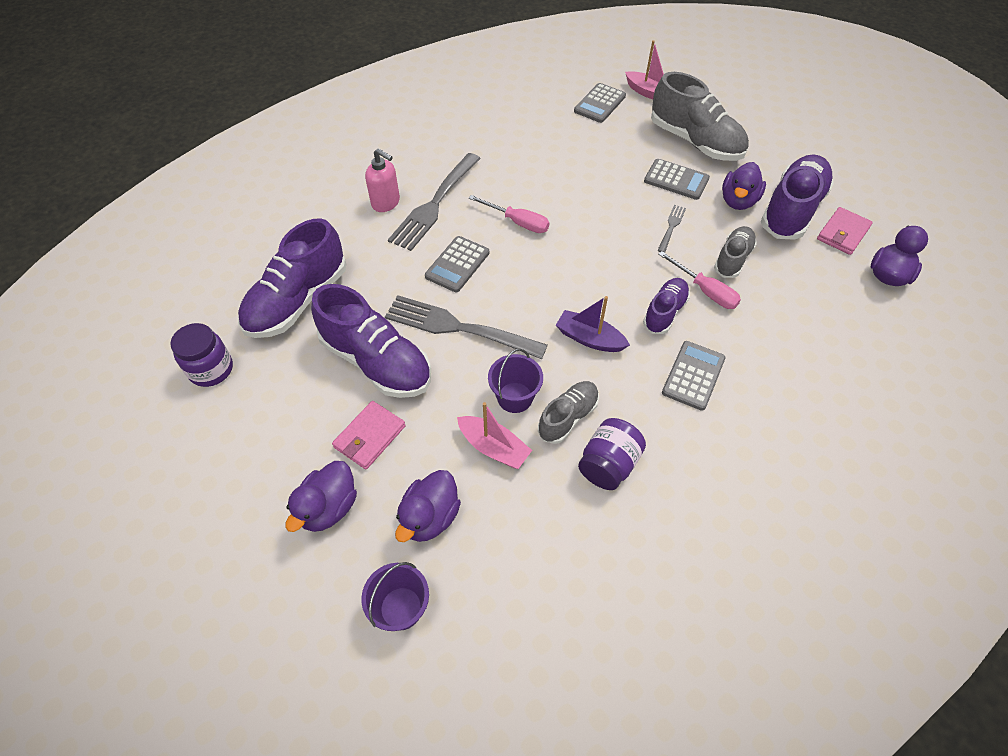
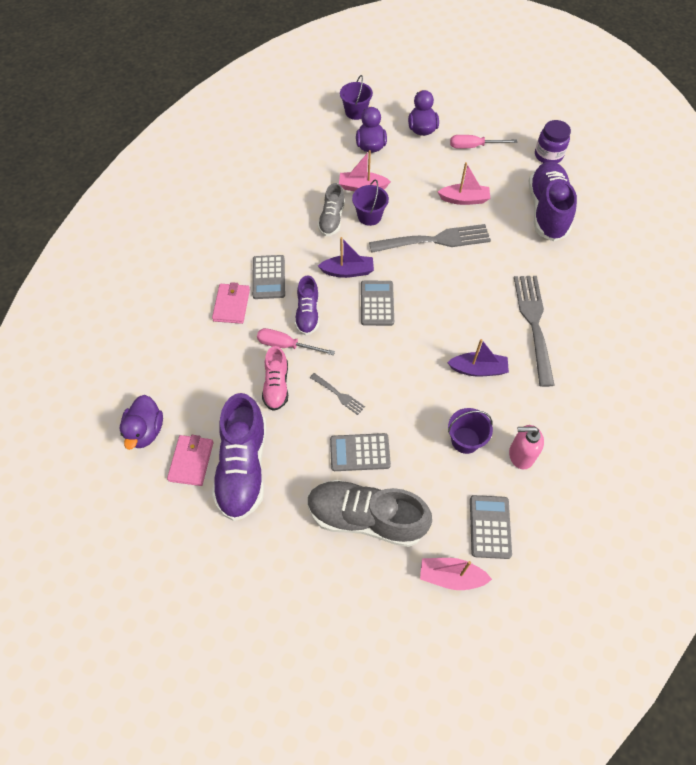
camera: 150 degrees right, 5 degrees up
purple shoe [311,284,431,398] -> pink boat [438,162,490,205]
pink wallet [332,401,406,469] -> pink wallet moved to [212,282,250,324]
pink soap dispenser [365,148,400,212] -> pink soap dispenser moved to [509,425,544,469]
grey calculator [425,236,489,292] -> grey calculator moved to [361,281,394,326]
pink screwdriver [469,195,549,233] -> pink screwdriver moved to [450,135,517,149]
purple jar [578,418,646,490] -> none
grey fork [657,205,686,253] -> grey fork turned 45 degrees counterclockwise [310,373,365,415]
grey shoe [714,226,757,278] -> pink shoe [262,346,288,411]
purple duck [722,162,766,210] -> none
none -> purple boat [447,339,509,376]
none -> purple bucket [448,408,493,454]

